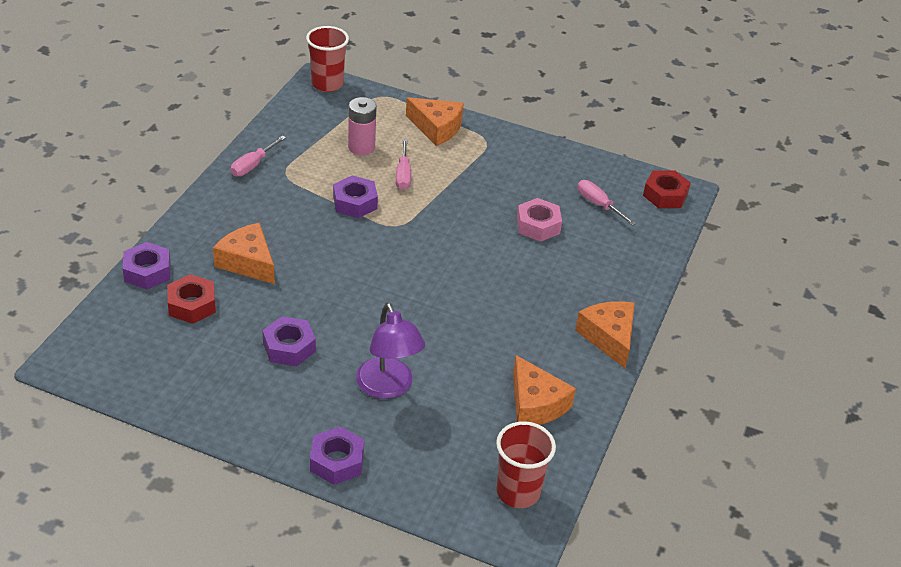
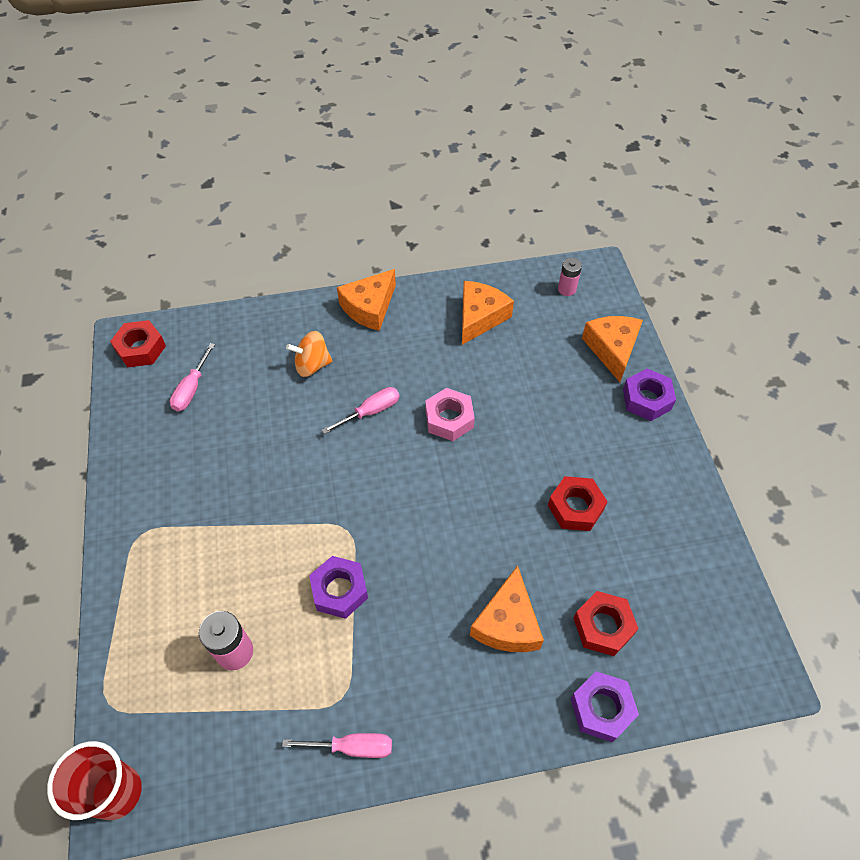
camera: 120 degrees left, 15 degrees up
purple nut [262,316,316,366] -> red nut [548,476,608,531]
purple lamp [356,303,425,399] -> none
pink screwdriver [396,139,411,190] -> pink screwdriver moved to [322,387,400,434]
orange cheese [406,97,464,146] -> orange cheese moved to [582,316,643,382]
red cup [496,421,556,508] -> pink battery [558,258,582,296]
pink nut [517,198,562,242] -> pink nut moved to [425,388,475,441]
none -> orange spinning top [286,331,332,377]

